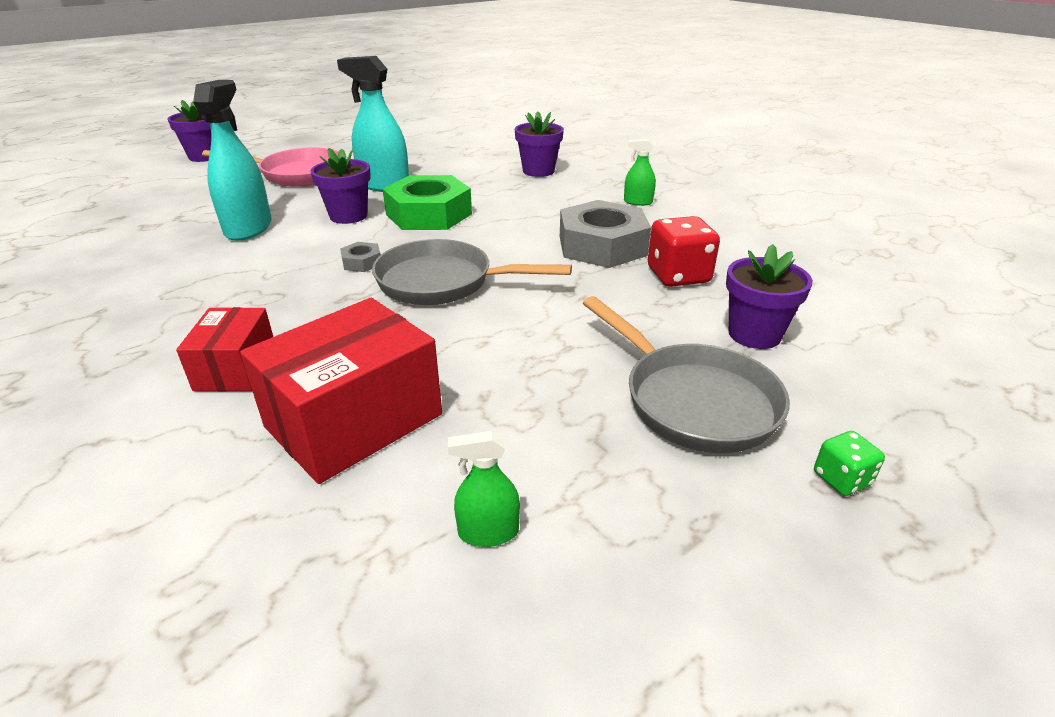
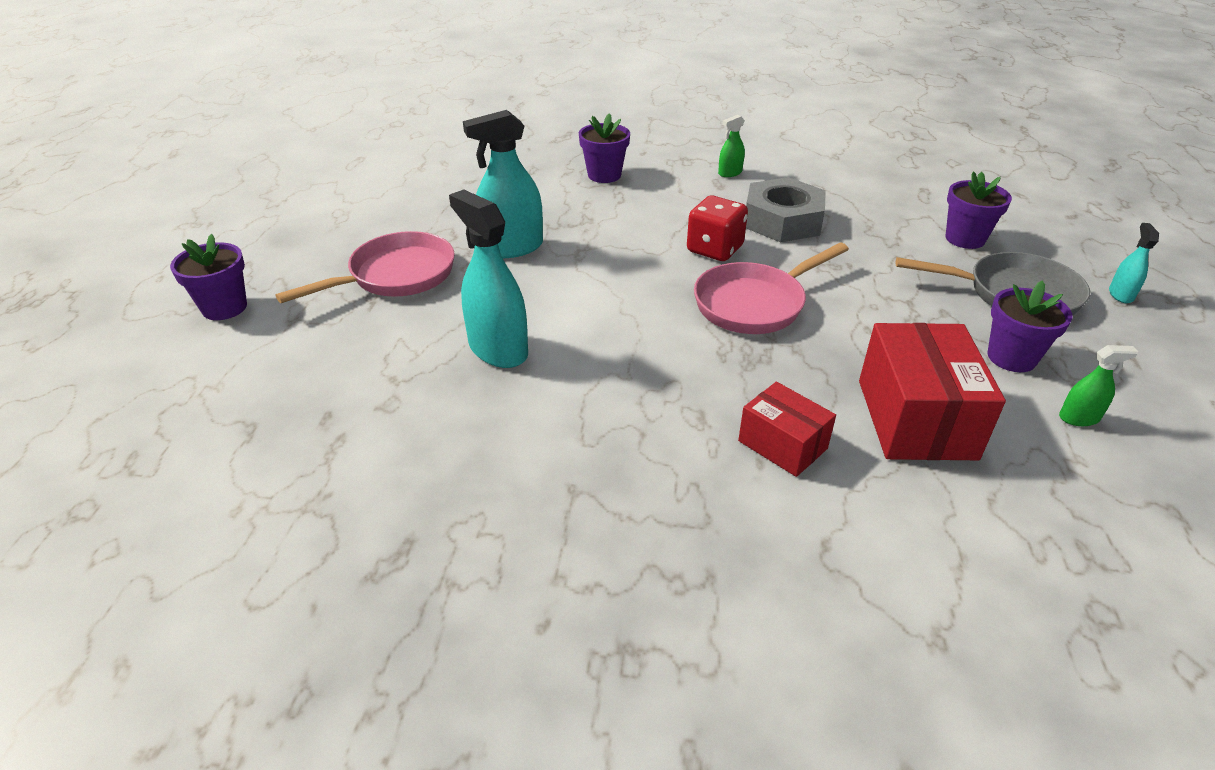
camera: 45 degrees left, 5 degrees up
purple flower pot [310,148,371,224] -> purple flower pot moved to [988,280,1073,372]
grey nut [340,242,381,272] -> none
grey pan [372,239,572,305] -> pink pan [694,243,849,334]
green nut [383,175,472,230] -> none
green spray bottle [448,431,520,547] -> green spray bottle turned 135 degrees counterclockwise [1059,345,1138,426]
red dice [648,216,720,287] -> red dice moved to [687,196,748,261]
green dice [814,431,885,496] -> turquoise spray bottle [1109,223,1159,303]

